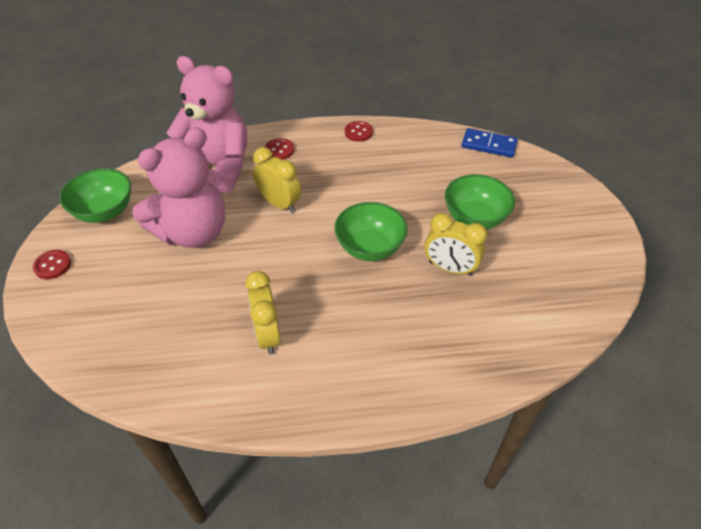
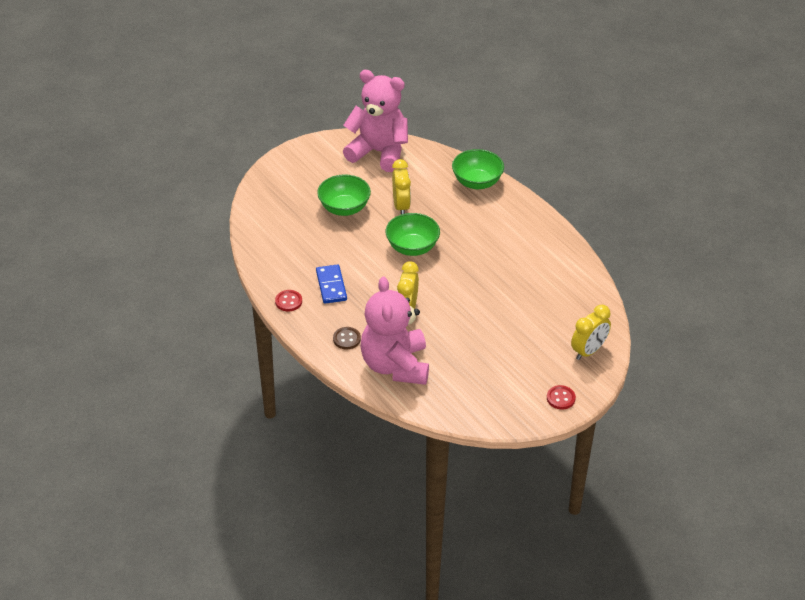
camera: 120 degrees left, 5 degrees down
green bowl [60,168,131,223] -> green bowl moved to [452,149,504,189]
pink teddy bear [132,128,225,248] -> pink teddy bear moved to [343,70,408,172]
yellow clock [245,271,281,355] -> yellow clock moved to [571,305,611,360]
red button [265,138,294,160] -> brown button [333,327,361,349]
blue domino [462,128,518,158] -> blue domino moved to [316,264,347,304]

